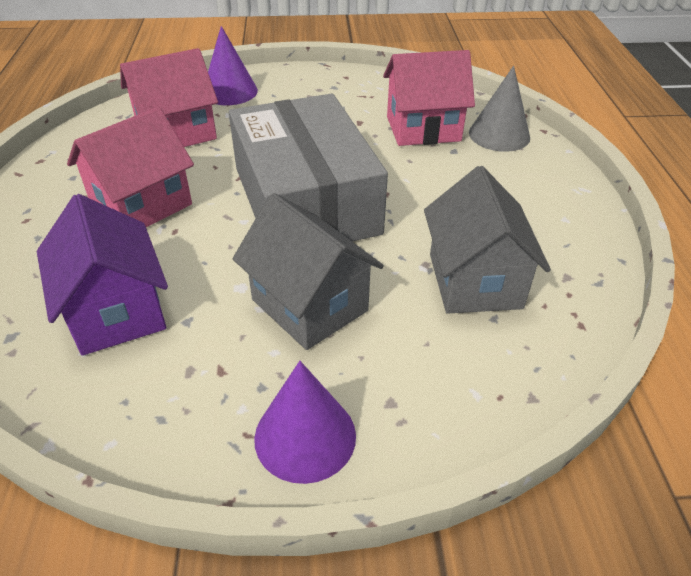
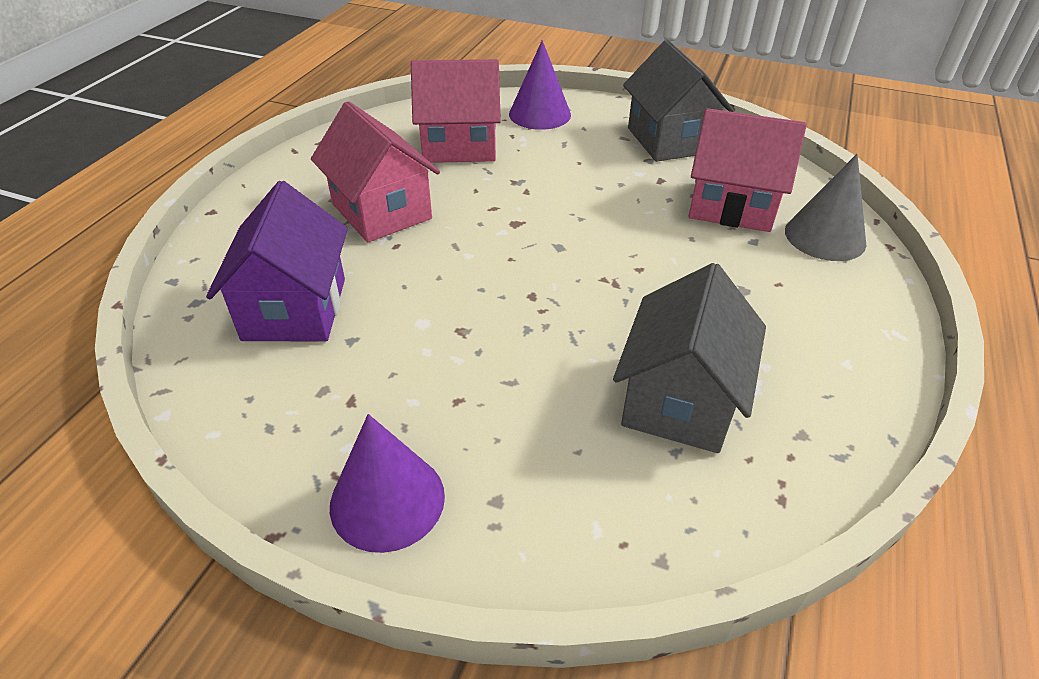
camera: 25 degrees right, 0 degrees up
pink house [67,107,194,227] -> pink house turned 75 degrees clockwise [311,101,440,243]
grey box [229,94,388,241] -> none
grey house [232,193,384,350] -> grey house moved to [623,40,734,162]

